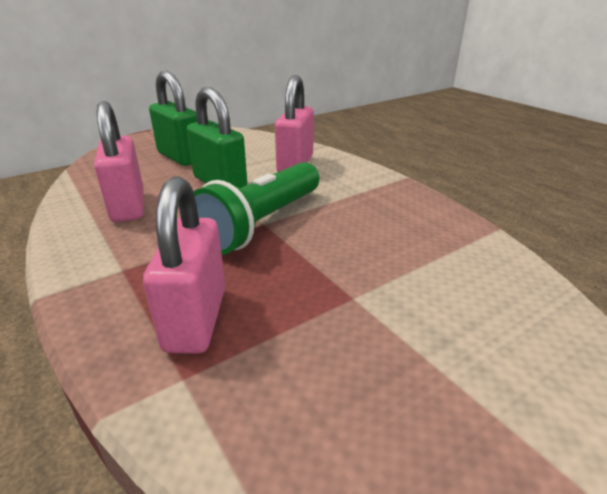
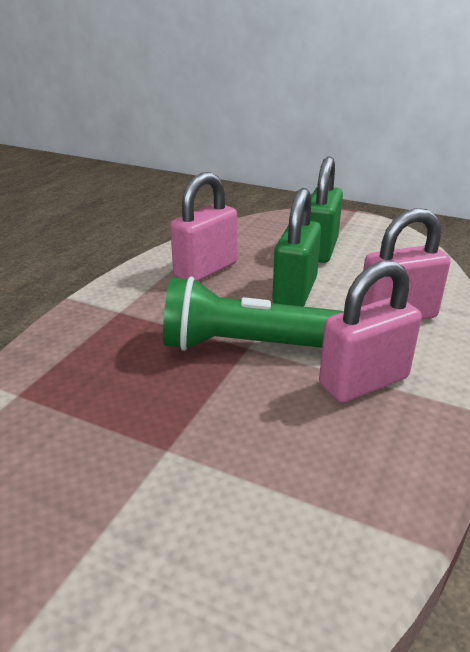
camera: 60 degrees right, 0 degrees up
pink padlock [143,176,225,354] -> pink padlock moved to [319,260,422,403]

